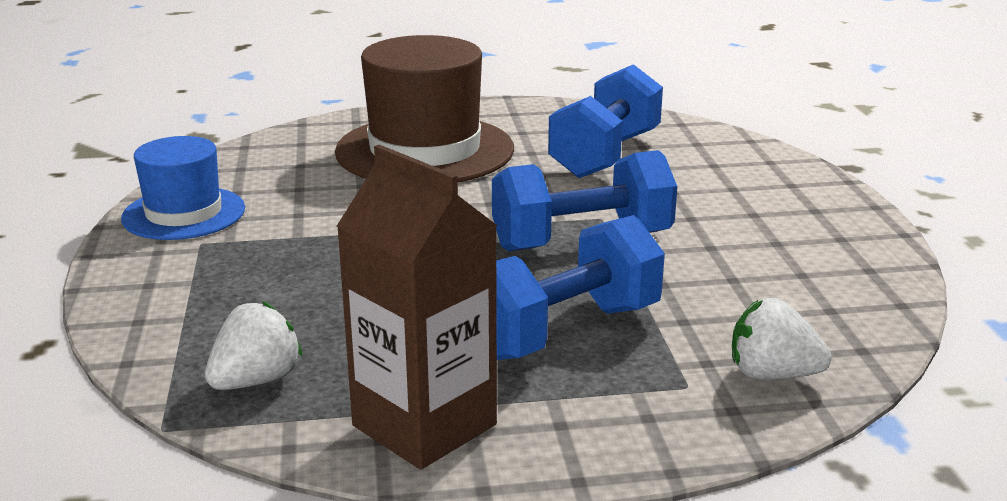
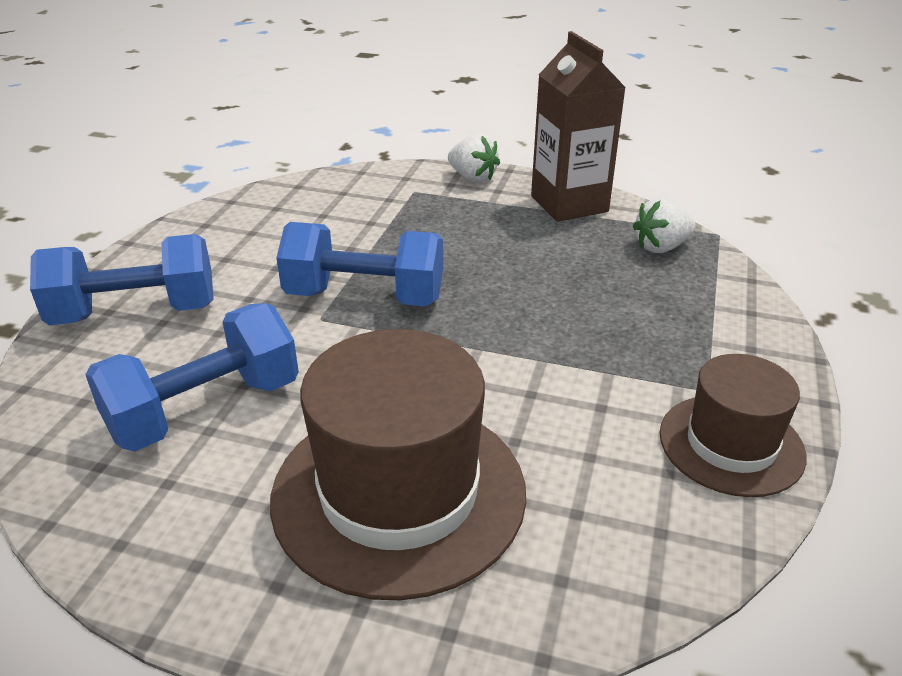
camera: 155 degrees left, 10 degrees up
blue hat [121,136,245,240] -> brown hat [660,354,807,497]
blue dumbbell [496,215,665,360] -> blue dumbbell moved to [30,234,214,325]
white strawberry [732,298,831,380] -> white strawberry moved to [448,133,500,183]

